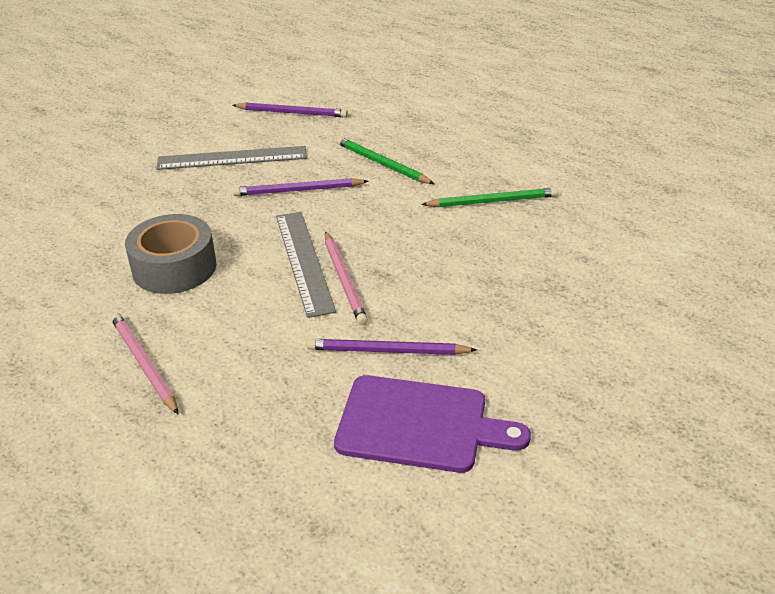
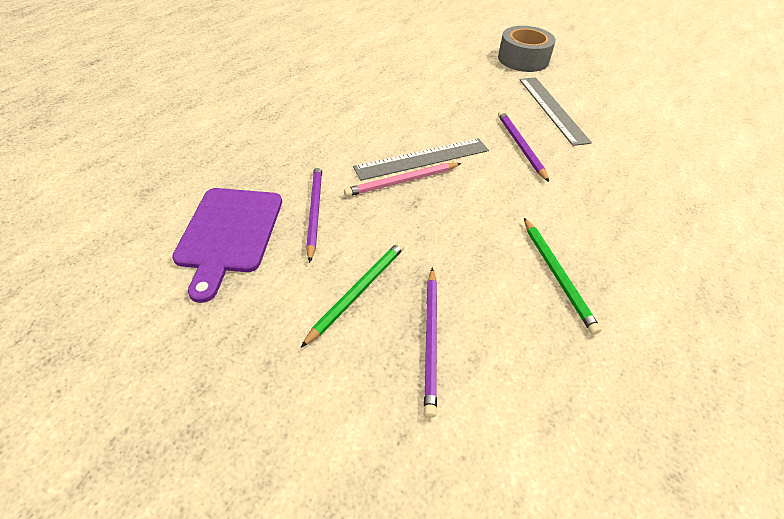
camera: 80 degrees right, 10 degrees up
pink pencil [111,312,179,415] -> none
grey tape [125,214,216,294] -> grey tape moved to [498,26,556,72]
purple pencil [233,102,348,117] -> purple pencil moved to [424,268,437,418]
green pencil [336,137,434,184] -> green pencil moved to [300,241,405,348]

